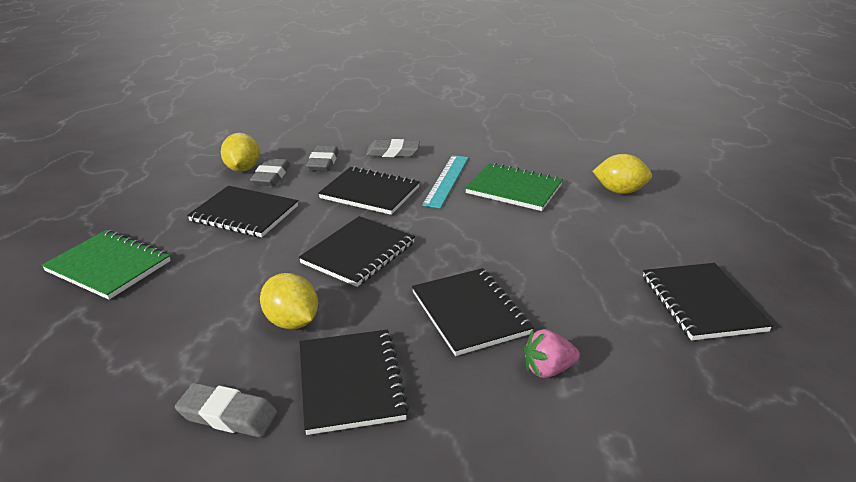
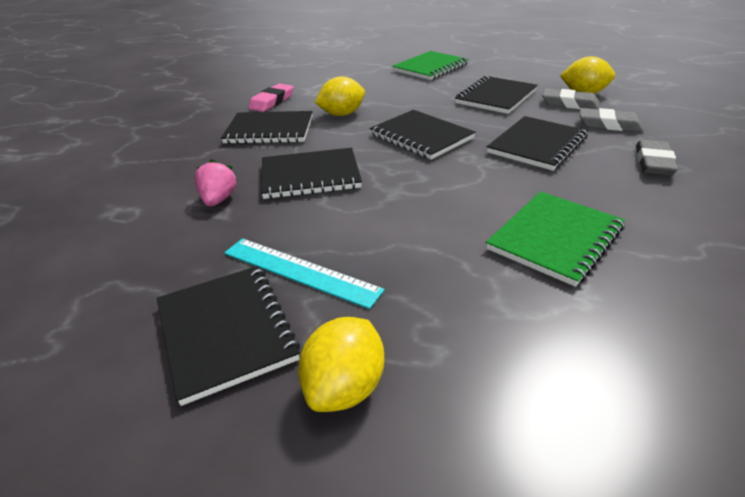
camera: 105 degrees right, 5 degrees up
grey eraser [175,383,277,437] -> pink eraser [249,83,293,112]
turquoise ruler [422,155,468,208] -> turquoise ruler moved to [224,238,385,309]
yellow lemon [593,154,652,194] -> yellow lemon moved to [298,317,384,412]
black notebook [643,263,773,341] -> black notebook turned 60 degrees clockwise [157,266,300,406]

